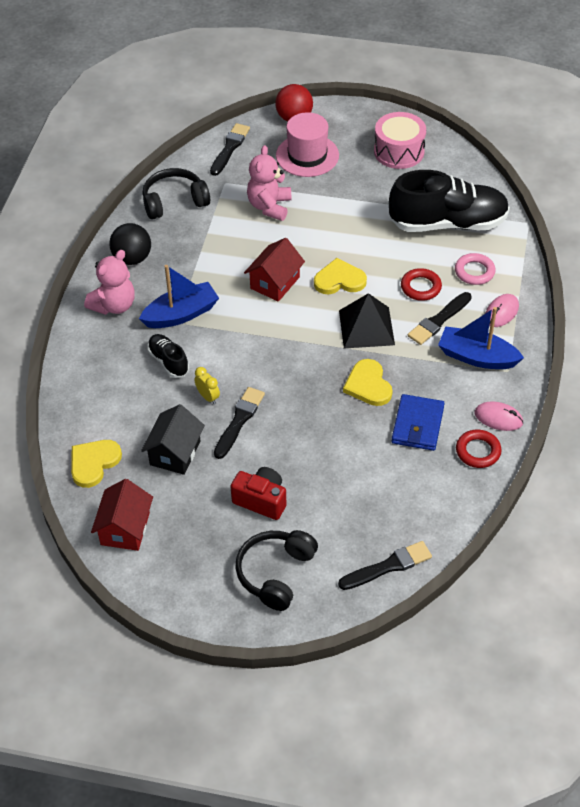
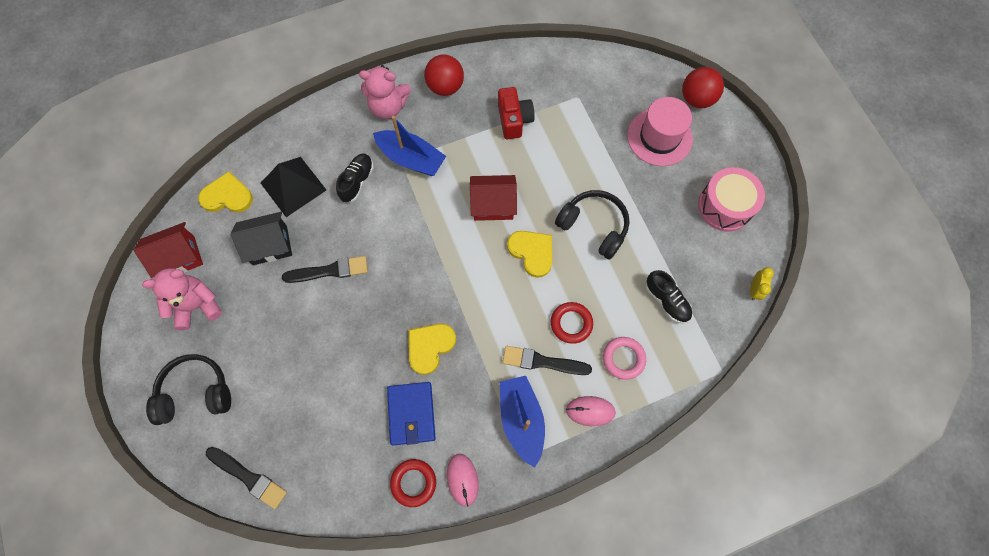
camera: 55 degrees right, 20 degrees up
black ball [109,223,151,265] -> red ball [424,55,464,96]
black headphones [143,168,210,220] -> black headphones moved to [555,190,630,260]
yellow clock [194,367,220,404] -> yellow clock moved to [750,267,774,300]
black brush [210,123,250,176] -> none
red camera [231,467,286,520] -> red camera moved to [498,87,535,139]
pink teddy bear [247,145,292,221] -> pink teddy bear moved to [142,268,222,330]
black pyramid [339,293,395,349] -> black pyramid moved to [261,157,326,217]
black shoe [389,170,510,232] -> black shoe [645,270,693,324], size x0.46
blue wallet [392,394,445,451] -> blue wallet turned 75 degrees counterclockwise [387,382,436,445]

